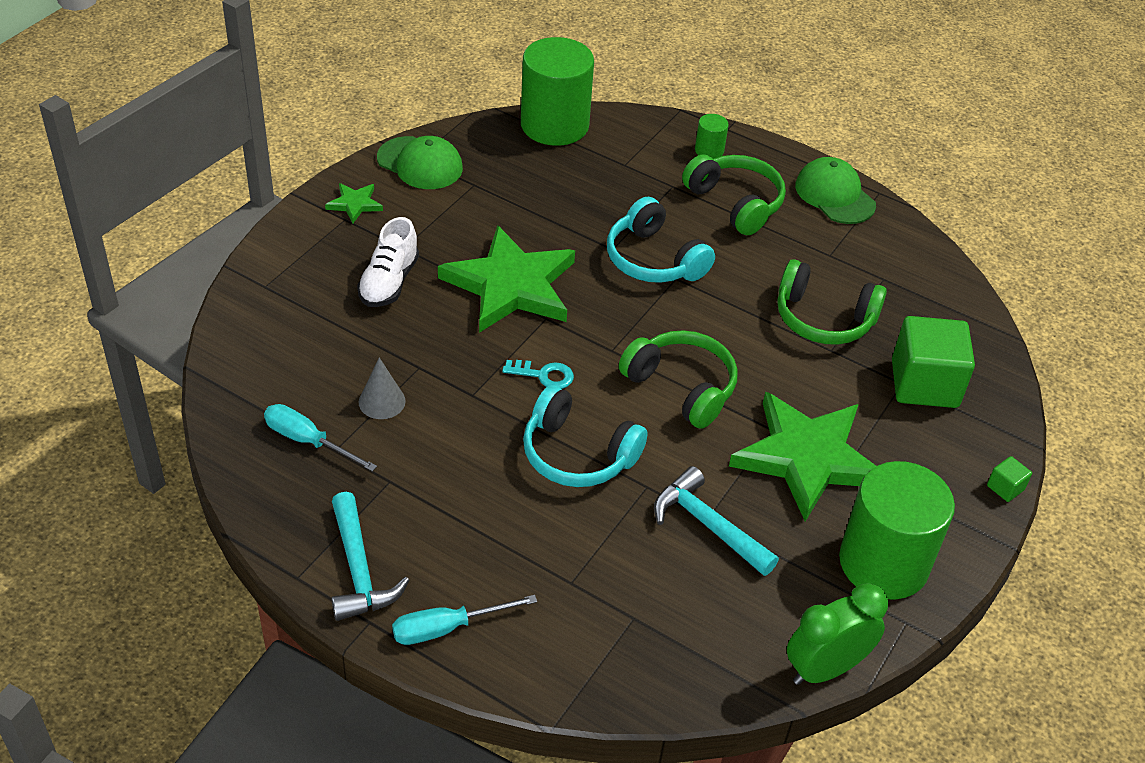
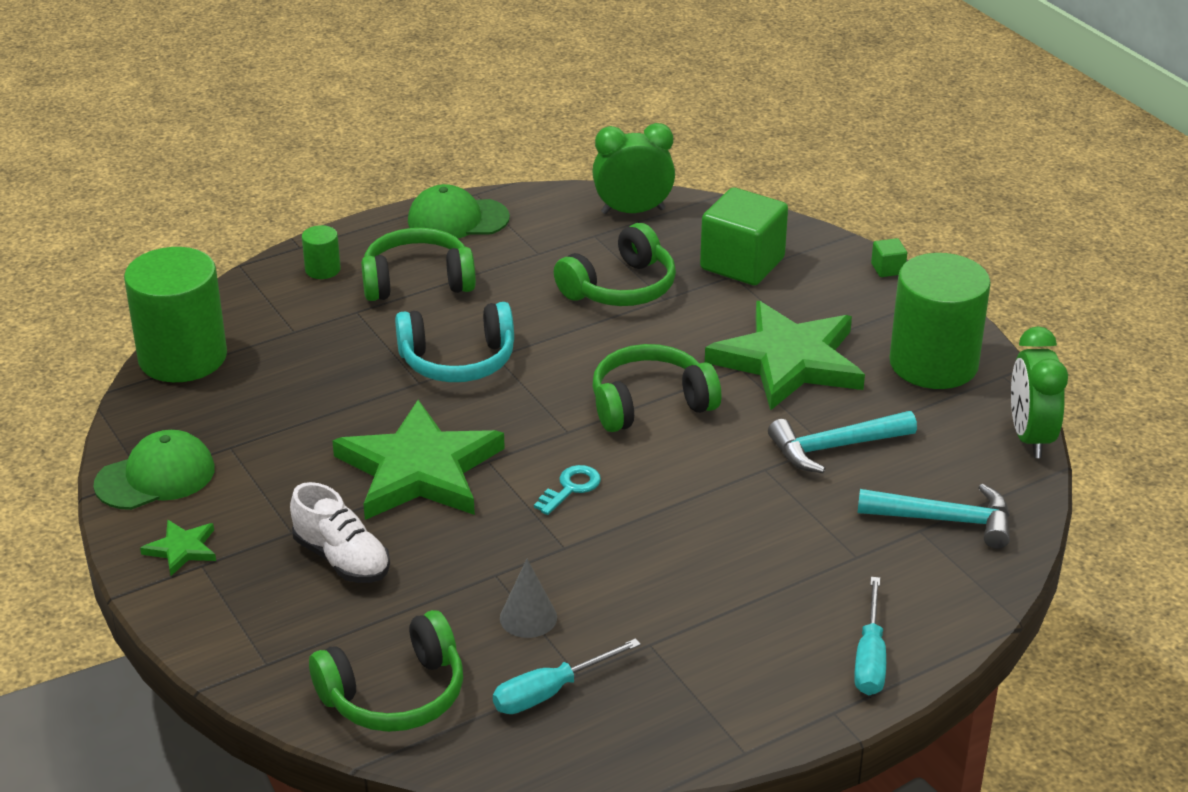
camera: 60 degrees left, 10 degrees down
turquoise hammer [331,492,410,621] -> turquoise hammer moved to [857,484,1010,549]
turquoise headphones [523,385,648,487] -> none
none -> green headphones [309,610,463,732]
none -> green clock [592,123,675,214]

